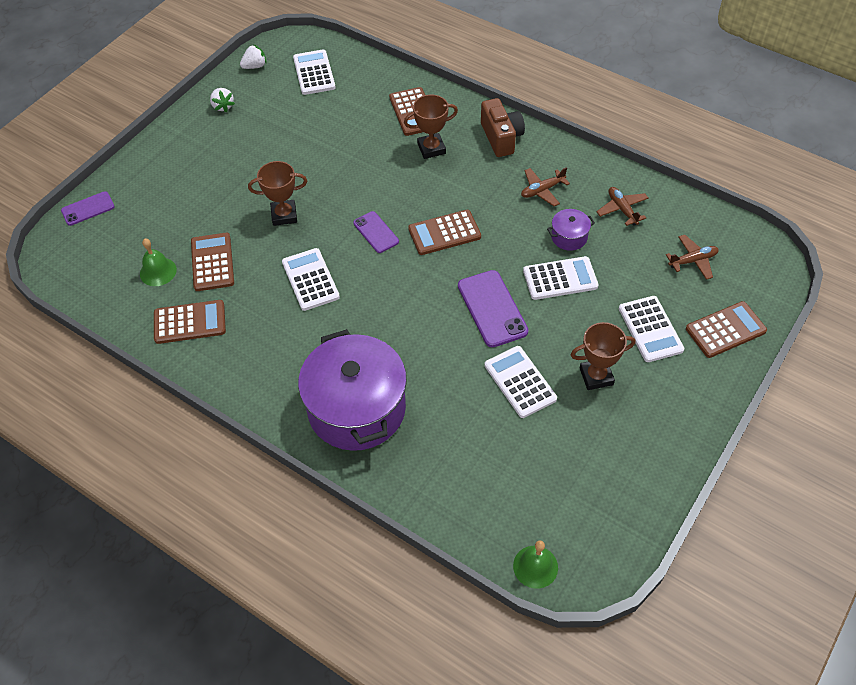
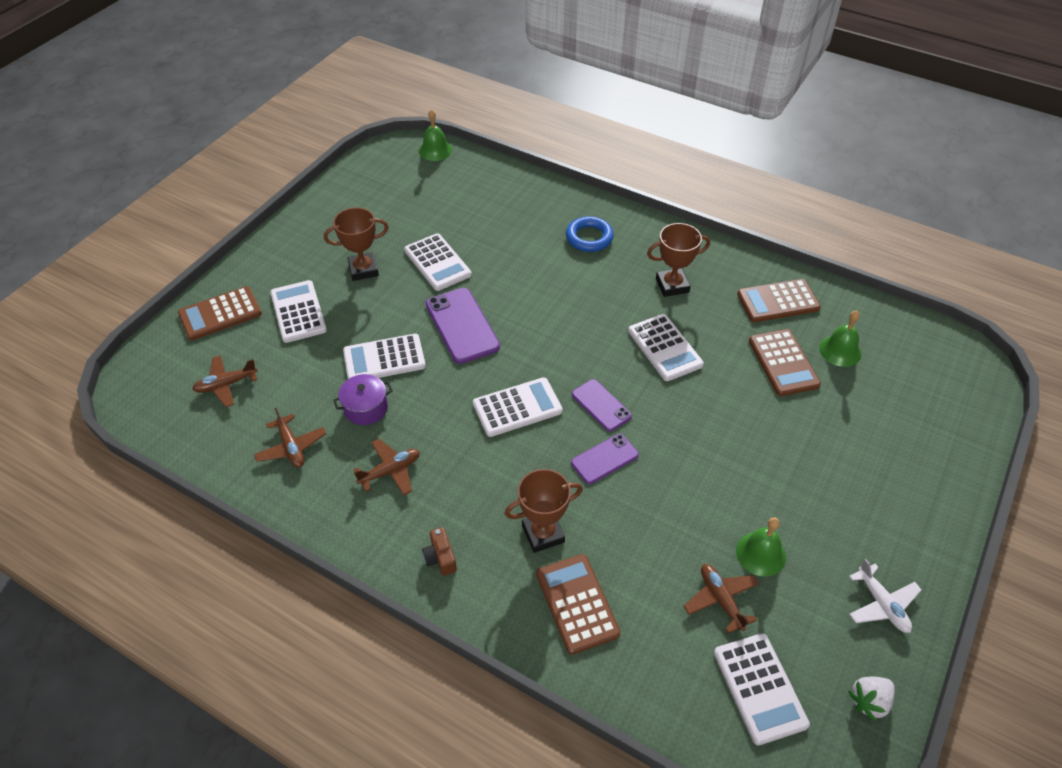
camera: 175 degrees right, 5 degrees down
purple phone [61,191,115,226] -> purple phone moved to [571,434,639,484]
white strawberry [210,88,235,113] -> white plane [849,559,921,633]
brown trophy [248,161,307,226] -> brown trophy moved to [647,223,710,297]
purple pot [298,329,407,451] -> blue ring [566,216,614,252]
brown calculator [408,210,481,255] -> white calculator [473,377,563,437]
brown camera [481,98,525,157] -> brown camera [422,527,457,576], size x0.53
none -> brown plane [684,564,759,633]
none -> green bell [736,517,786,577]

